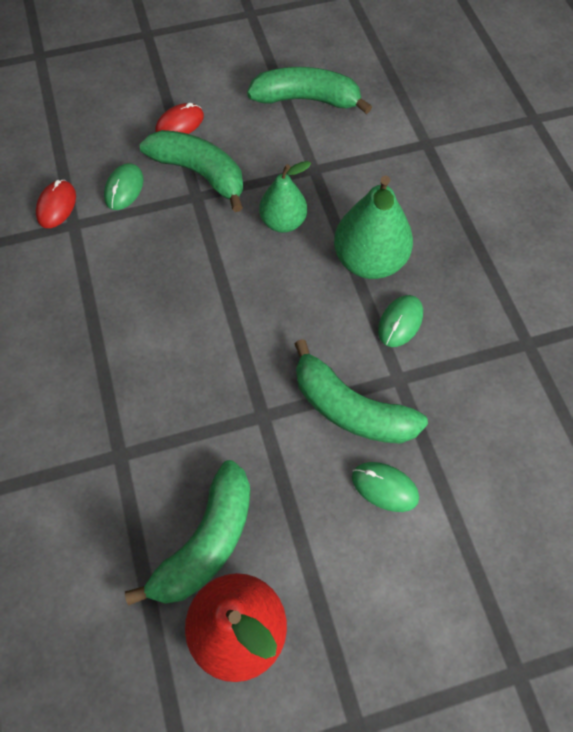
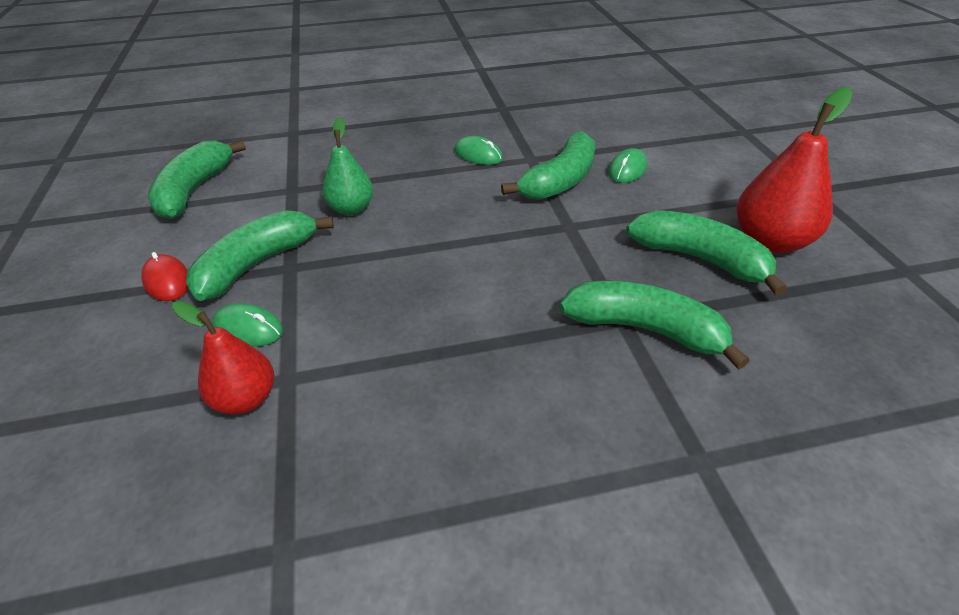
camera: 85 degrees left, 20 degrees down
red mouse [36,180,76,228] -> red pear [172,301,274,414]
green pear [334,176,413,279] -> none
none -> green banana [560,280,750,369]

